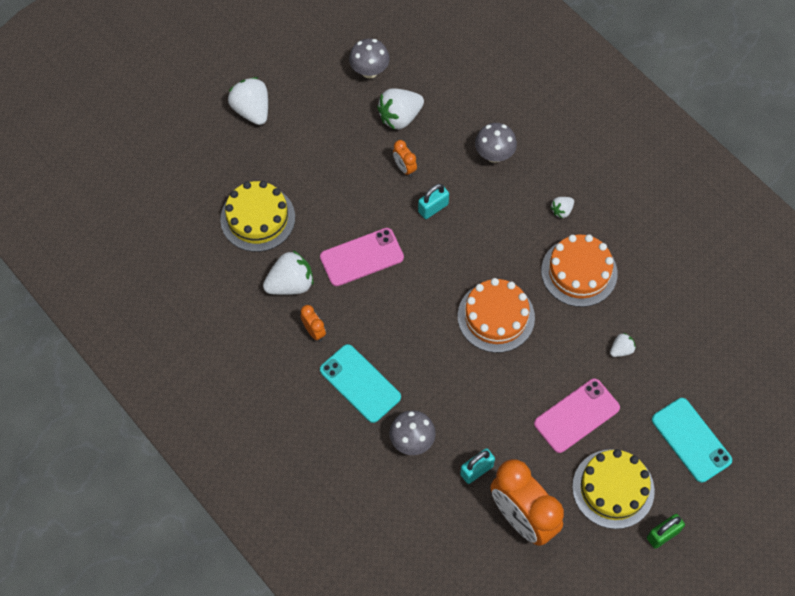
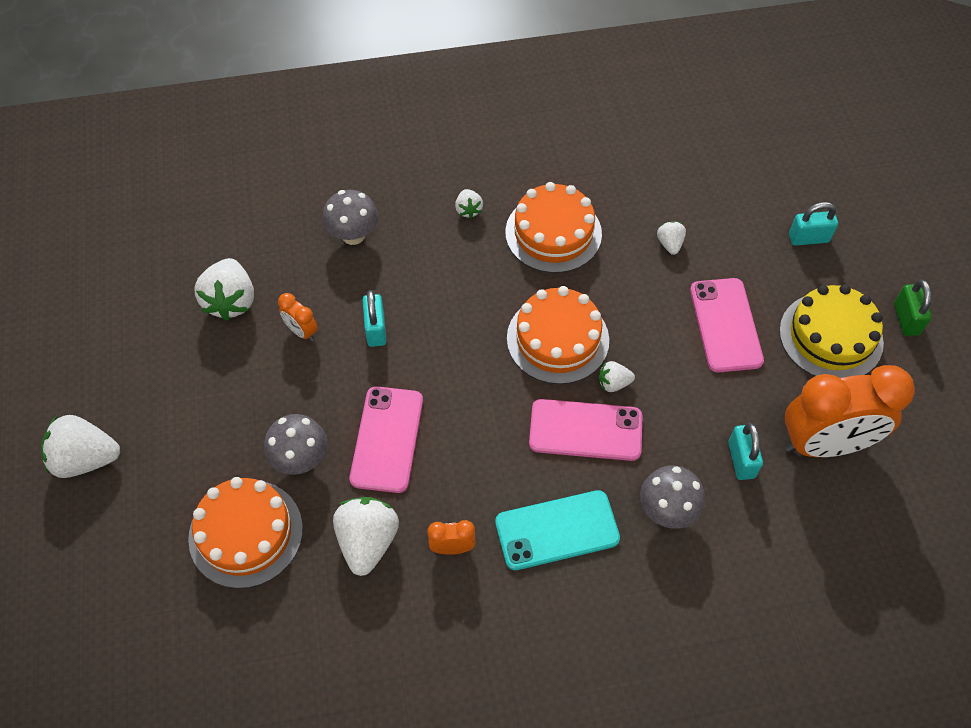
camera: 60 degrees left, 5 degrees down
yellow cake [220,181,295,252] -> orange cake [188,477,303,589]
grey mushroom [349,38,390,78] -> grey mushroom moved to [264,414,327,475]
orange clock [393,140,417,177] -> orange clock turned 45 degrees clockwise [278,293,318,341]
turquoise phone [652,398,732,483] -> turquoise padlock [789,202,838,246]
none -> pink phone [529,399,642,461]
none -> white strawberry [599,361,635,392]

